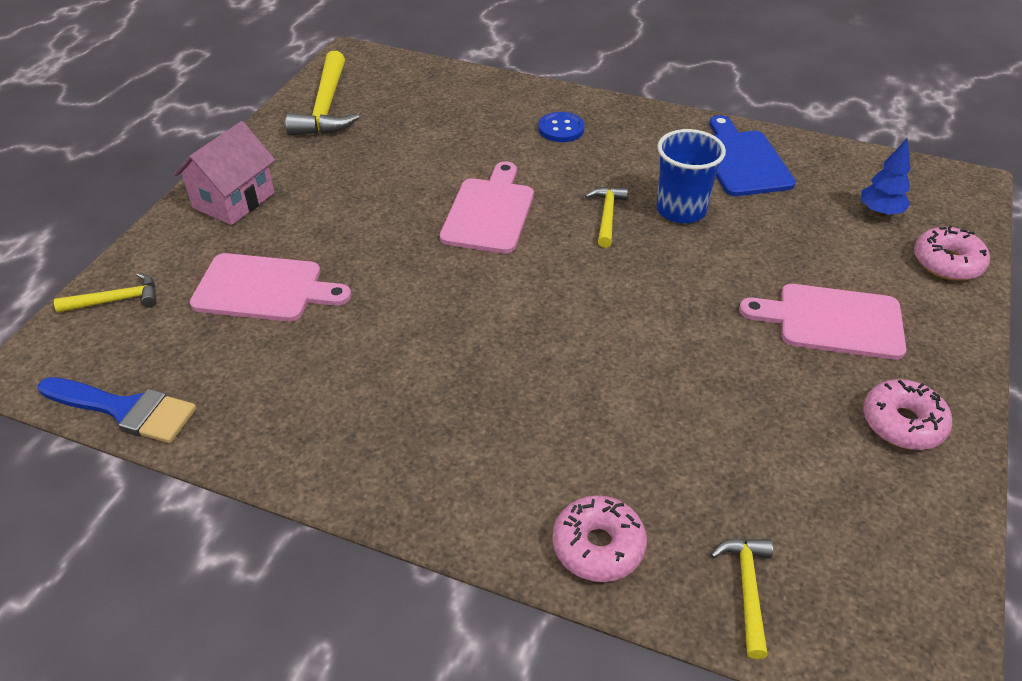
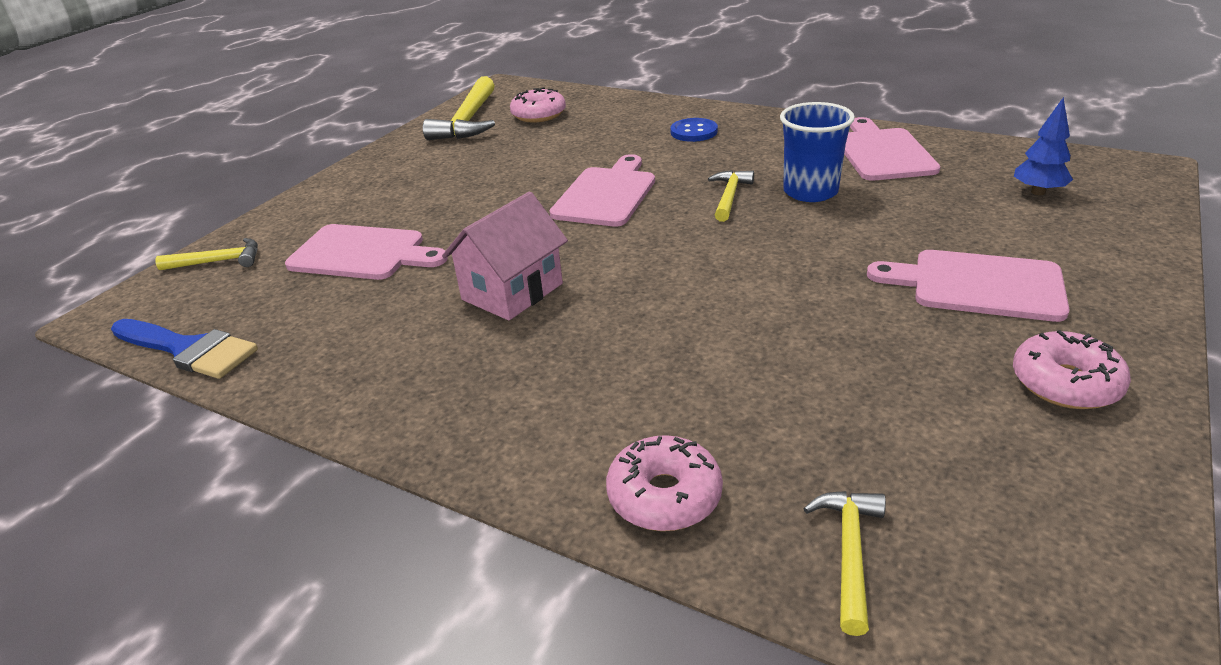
camera: 10 degrees right, 10 degrees down
pink house [174,121,275,225] -> pink house moved to [442,192,568,320]
blue cutting board [709,115,796,196] -> pink cutting board [844,117,940,181]
pink donut [914,225,990,281] -> pink donut moved to [510,87,566,123]

